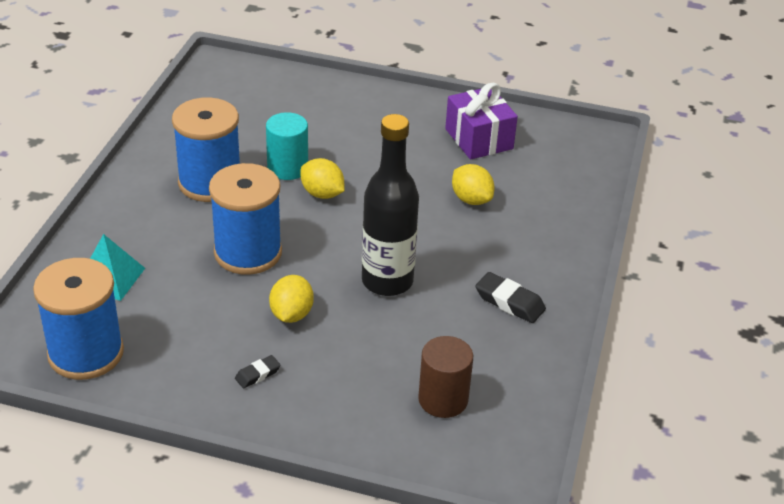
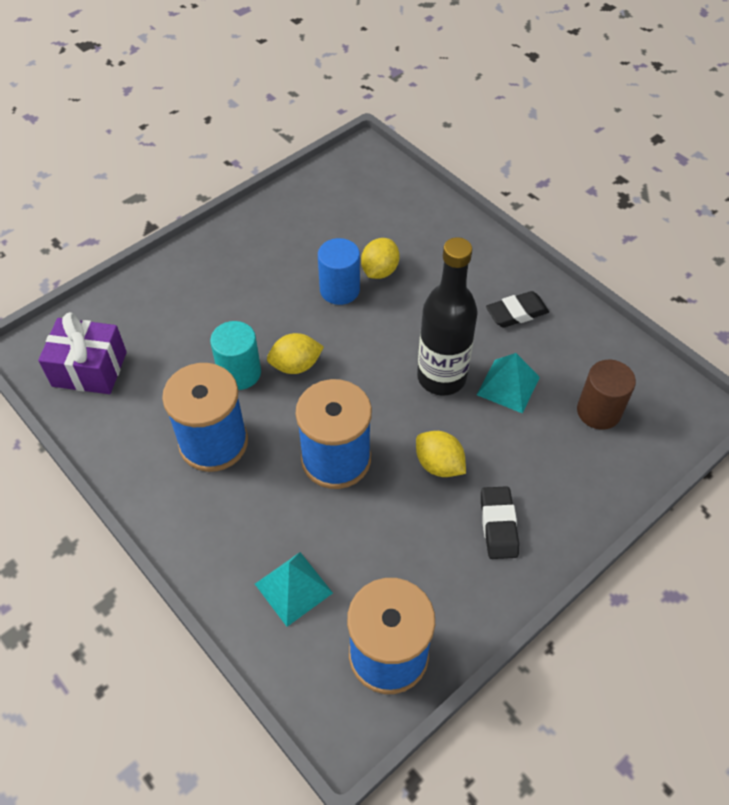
camera: 55 degrees left, 15 degrees up
black eraser [235,355,281,388] -> black eraser [481,486,519,559], size x1.68
purple gift [445,83,518,159] -> purple gift moved to [38,312,127,394]
yellow lemon [452,164,495,205] -> yellow lemon turned 60 degrees counterclockwise [361,238,400,279]
none -> blue cylinder [318,238,360,305]
none -> turquoise pyramid [477,353,540,414]

